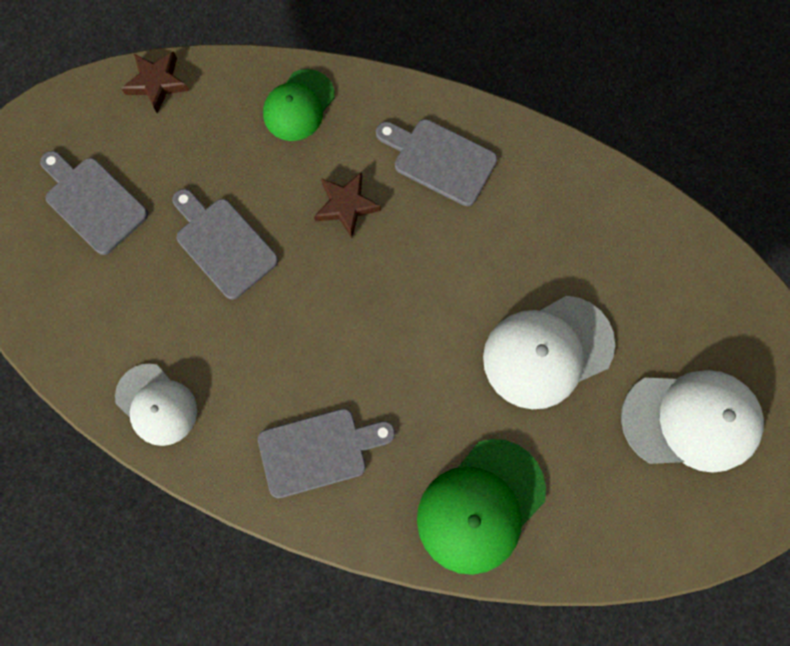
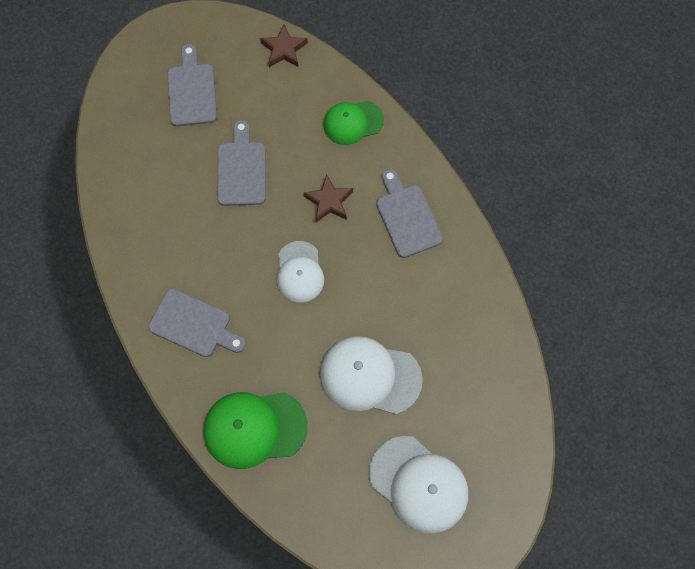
camera: 40 degrees right, 5 degrees down
white cap [115,363,197,446] -> white cap moved to [277,241,324,303]

